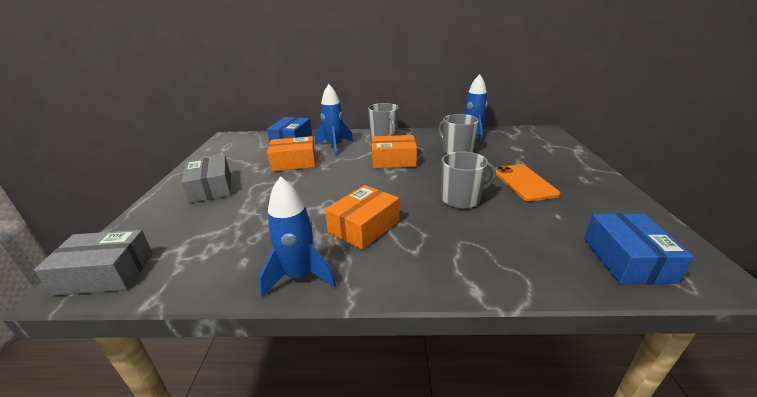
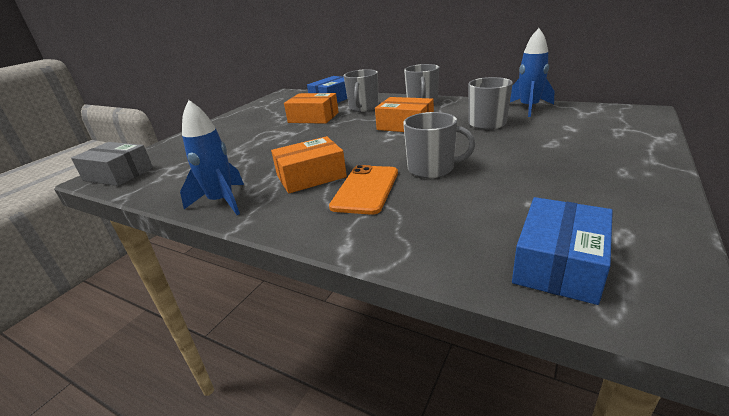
camera: 30 degrees right, 0 degrees up
grey box [181,156,231,203] -> none
blue rocket [315,84,353,156] -> grey mug [344,69,379,112]
orange phone [495,164,560,201] -> orange phone moved to [329,165,398,215]

